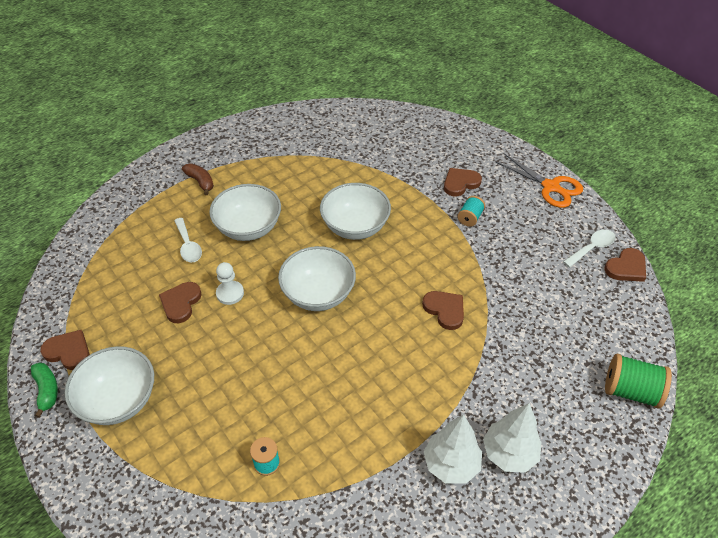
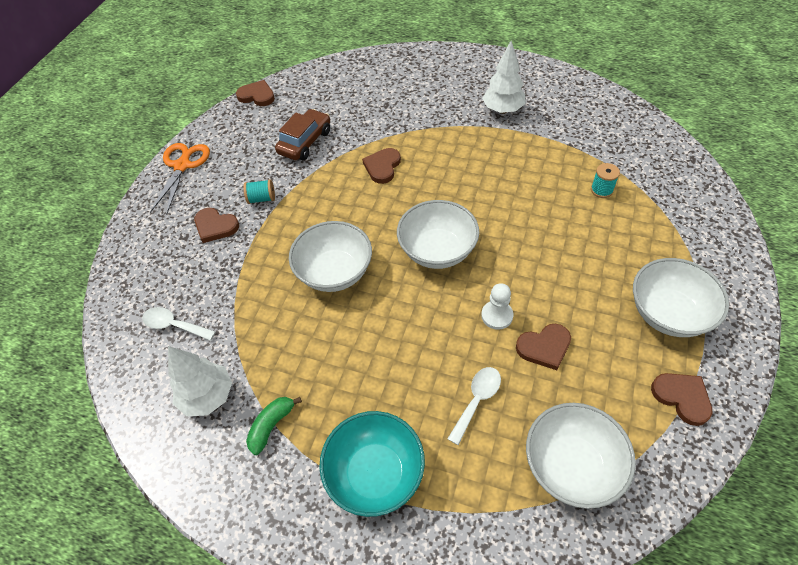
camera: 120 degrees left, 5 degrees up
green banana [31,362,58,418] -> green banana moved to [246,397,302,455]
brown heart [40,330,90,370] -> brown heart turned 150 degrees clockwise [651,373,713,426]
brown banana [182,163,214,195] -> turquoise bowl [319,411,425,517]
white bowl [209,184,281,241] -> white bowl moved to [526,403,636,509]
white tree [483,403,541,473] -> white tree moved to [168,346,232,416]
white spoon [563,230,615,267] -> white spoon moved to [142,307,216,341]
green spool [605,354,672,408] -> none
none -> brown car [275,109,330,160]

